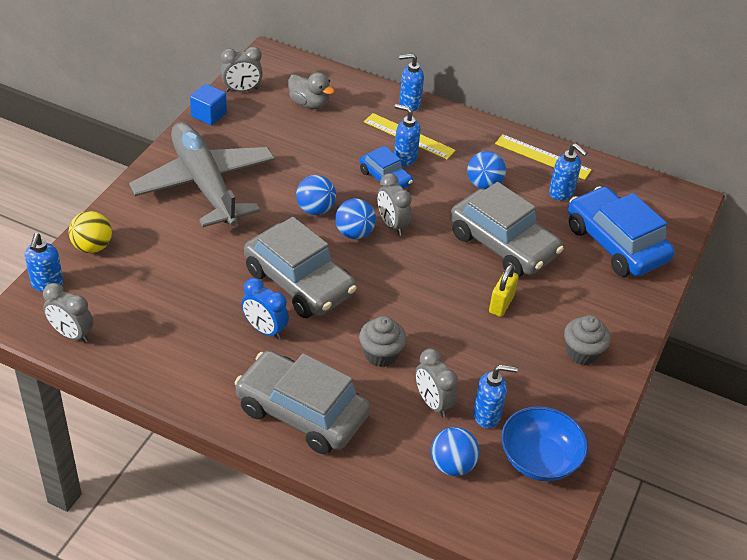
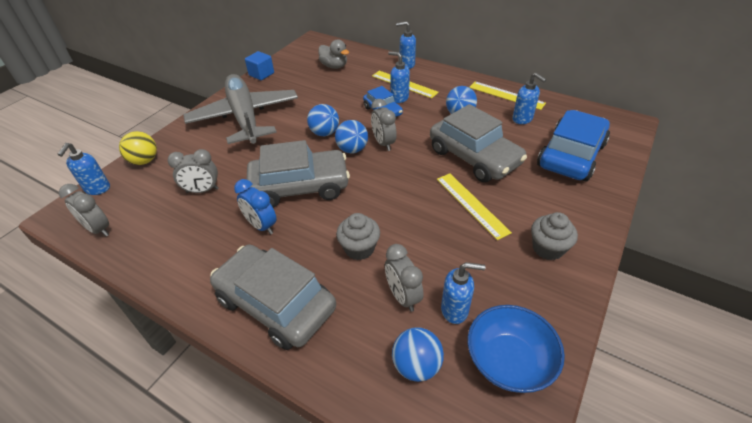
camera: 10 degrees right, 0 degrees up
grey clock [221,47,263,92] -> grey clock moved to [168,149,219,193]
grey car [244,217,357,318] -> grey car turned 60 degrees counterclockwise [247,140,350,208]
yellow padlock [489,264,519,317] -> yellow ruler [437,173,512,240]
blue car [568,186,675,277] -> blue car turned 60 degrees clockwise [537,110,610,181]

